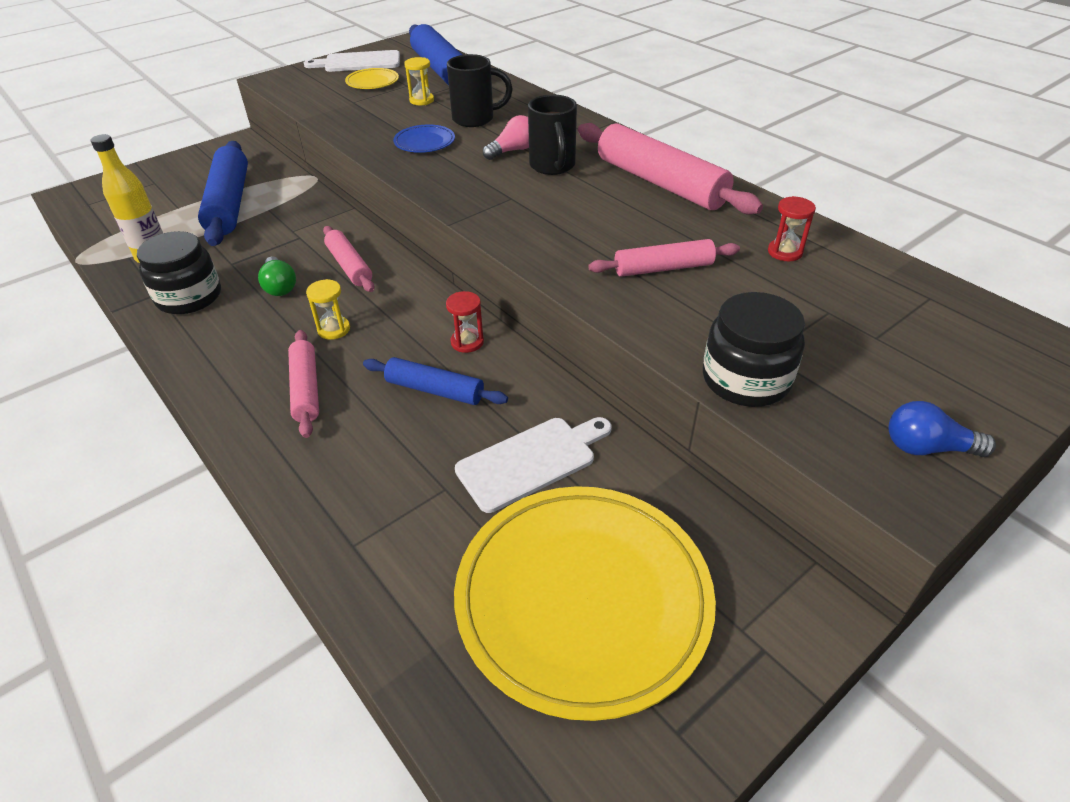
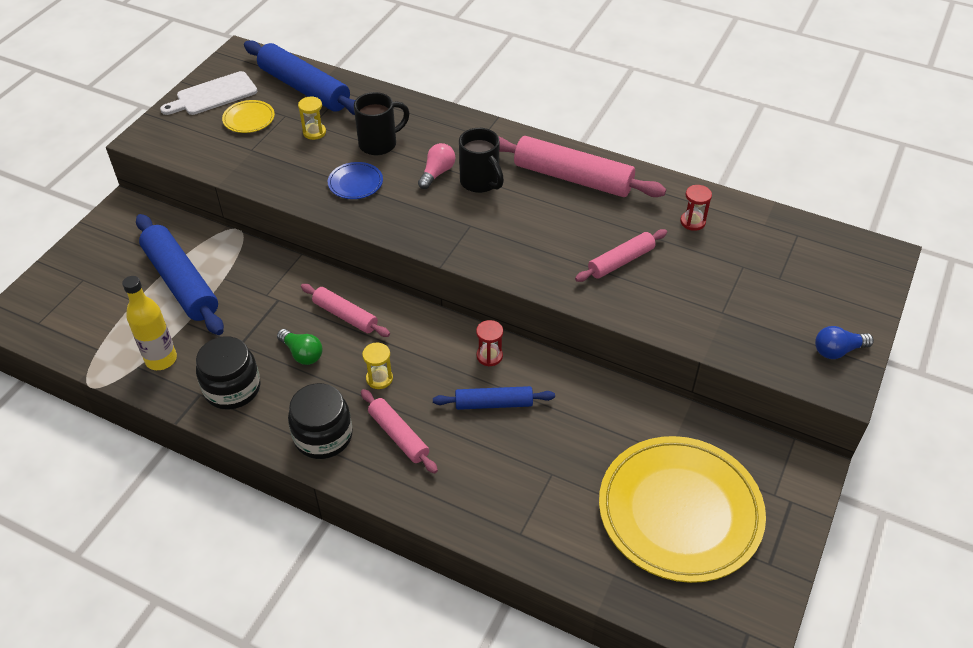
camera: 25 degrees left, 5 degrees up
white cutting board [455,417,612,513] -> none
black jar [703,292,805,407] -> black jar moved to [288,383,353,459]

